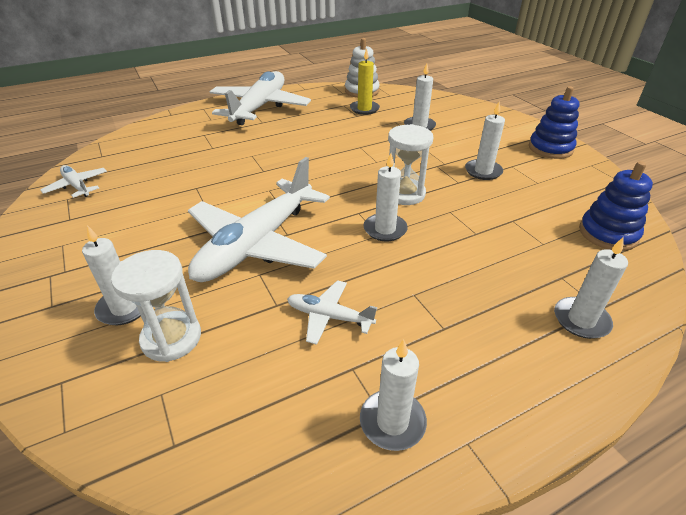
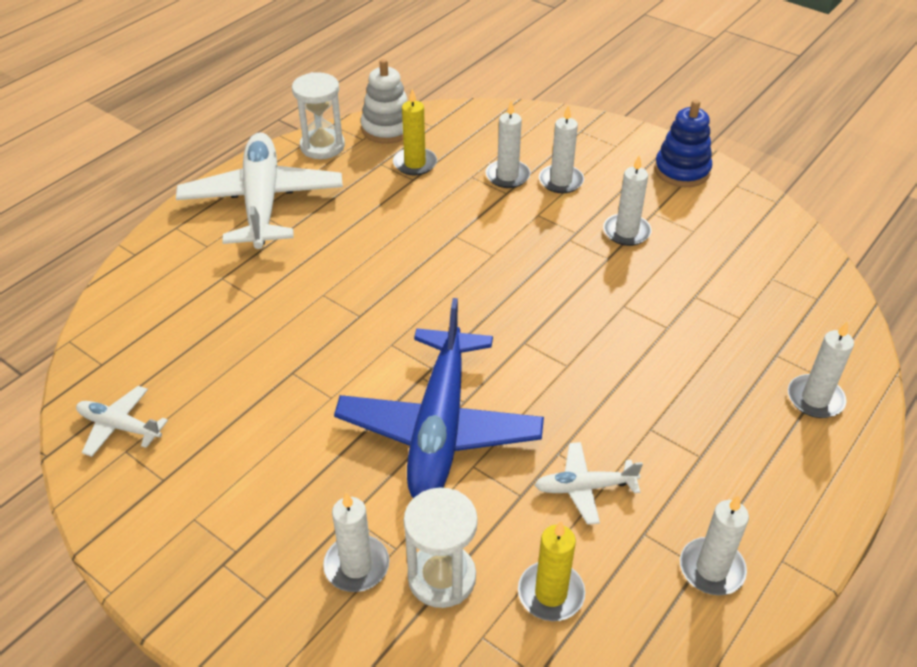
camera: 25 degrees left, 5 degrees up
white plane [188,157,330,282] -> blue plane [334,298,544,498]
white candle [363,153,408,242] -> white candle moved to [539,106,584,193]
white hourglass [388,124,434,205] -> white hourglass moved to [292,72,345,159]
blue stacking toy [579,161,653,251] -> none
none -> yellow candle [518,521,585,621]

